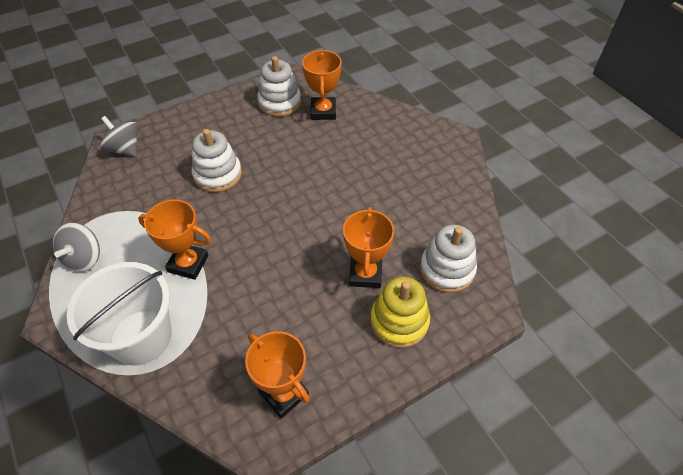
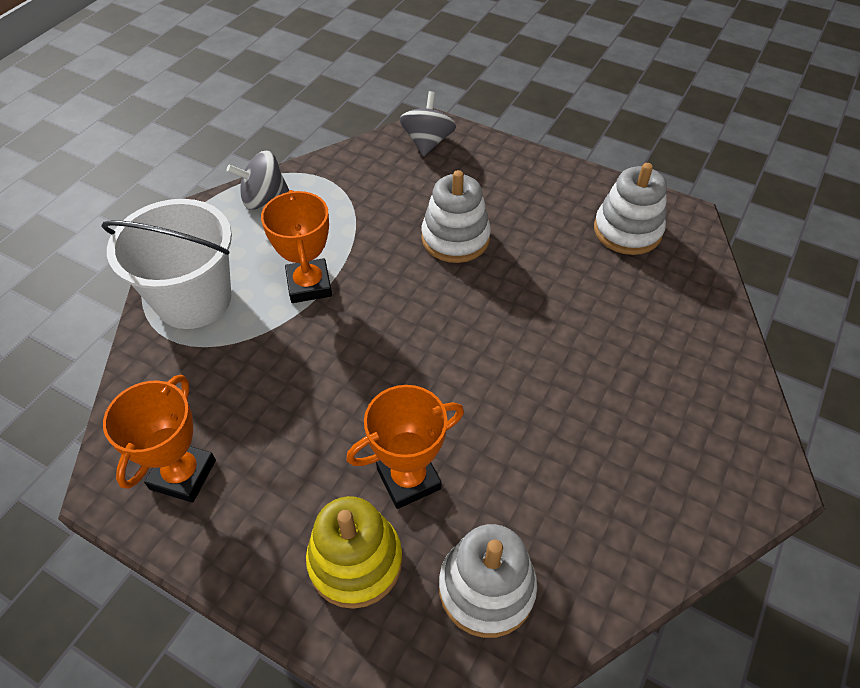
camera: 60 degrees right, 0 degrees up
orange trophy [302,50,342,120] -> none

